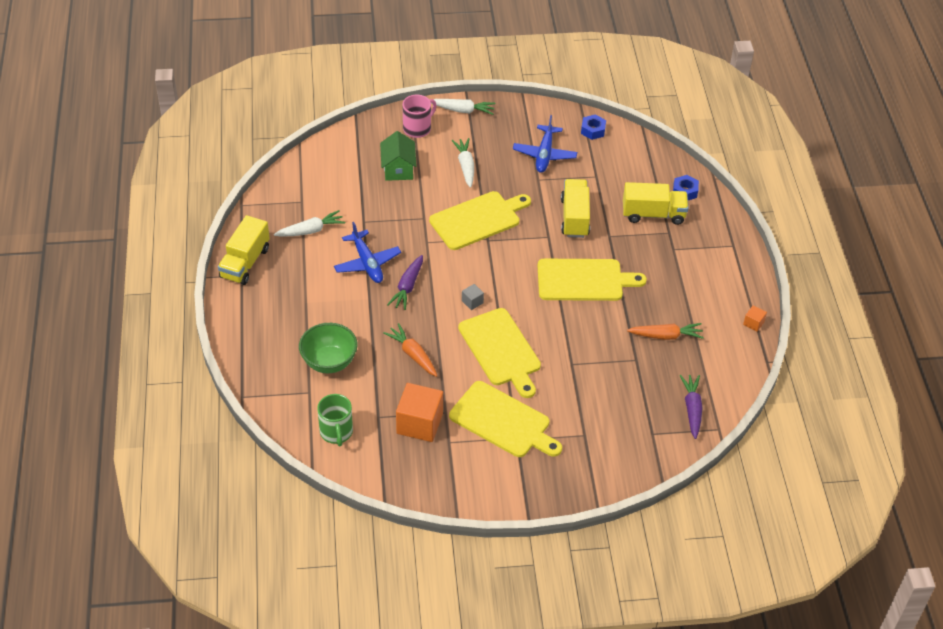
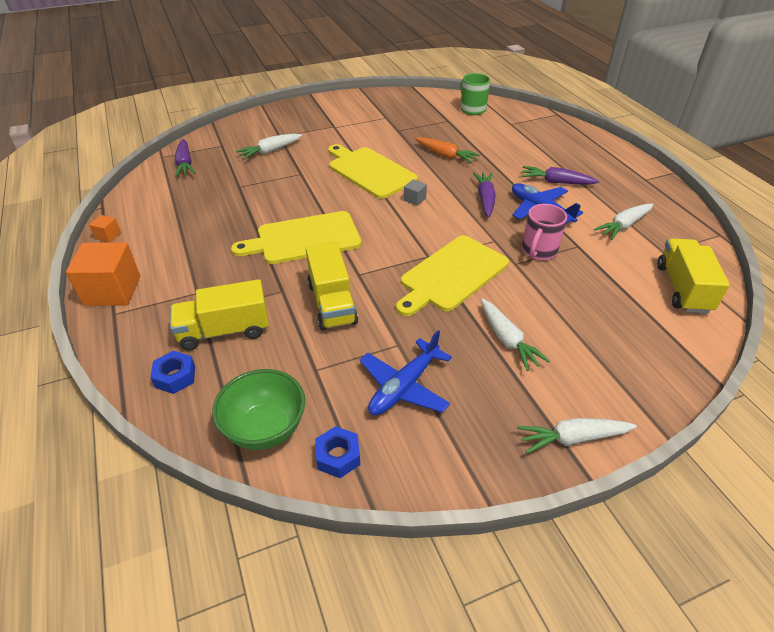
camera: 165 degrees right, 5 degrees down
yellow truck [218,215,270,285] -> yellow truck moved to [657,239,730,313]
green bowl [299,323,358,373] -> green bowl moved to [212,369,305,450]
green house [380,131,417,181] -> none
orange cube [396,383,443,442] -> orange cube moved to [66,242,140,306]
pink mug [402,95,437,138] -> pink mug moved to [522,204,567,260]
yellow cutting board [449,381,562,457] -> none
blue plane [513,115,577,173] -> blue plane turned 135 degrees counterclockwise [360,330,452,415]
orange carrot [627,323,704,340] -> none
none -> white carrot [236,134,302,160]
none -> purple carrot [521,166,599,185]

